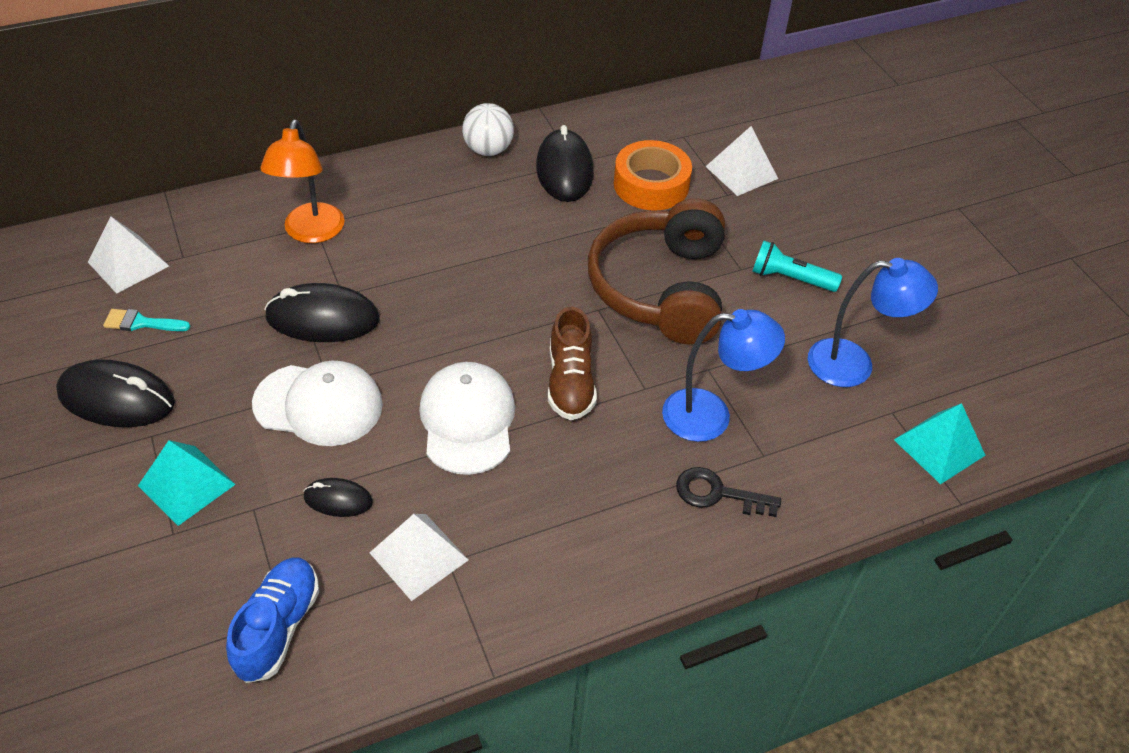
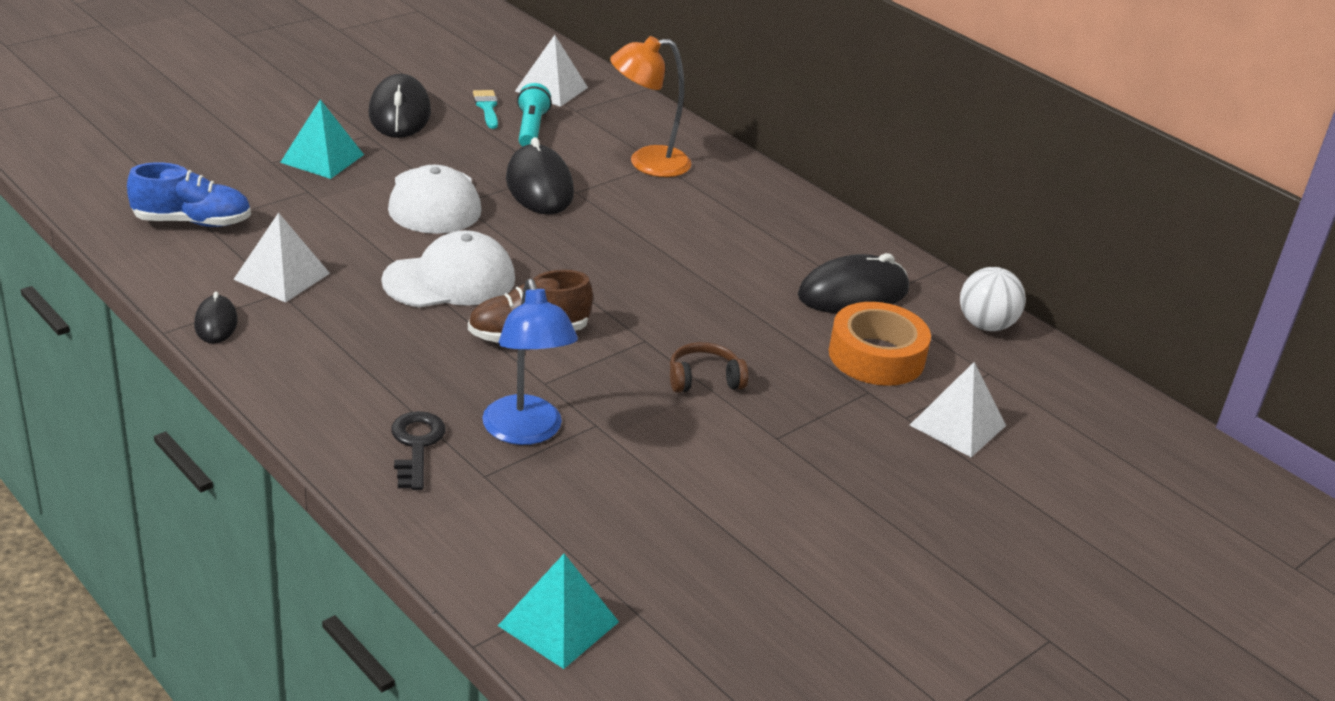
camera: 70 degrees right, 15 degrees down
black mouse [303,478,373,517] -> black mouse moved to [194,291,238,343]
white ball [462,103,514,156] -> white ball moved to [960,267,1026,331]
brown headphones [588,199,725,344] -> brown headphones [670,342,748,393], size x0.41
turquoise flashlight [752,241,842,292] -> turquoise flashlight moved to [517,83,552,147]
blue lamp [808,258,938,387] -> none

